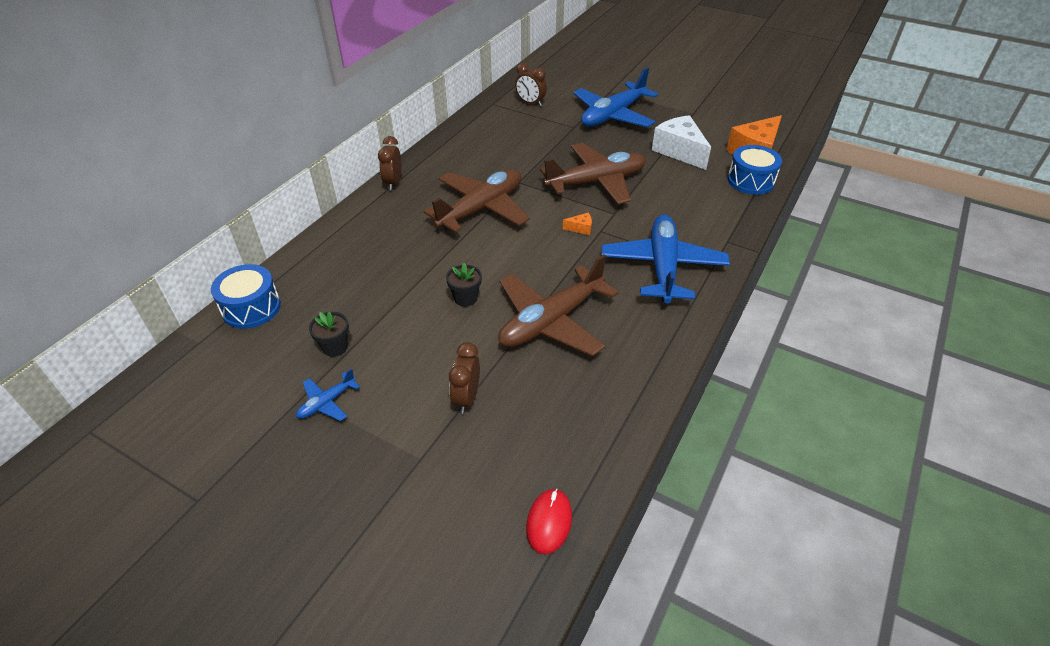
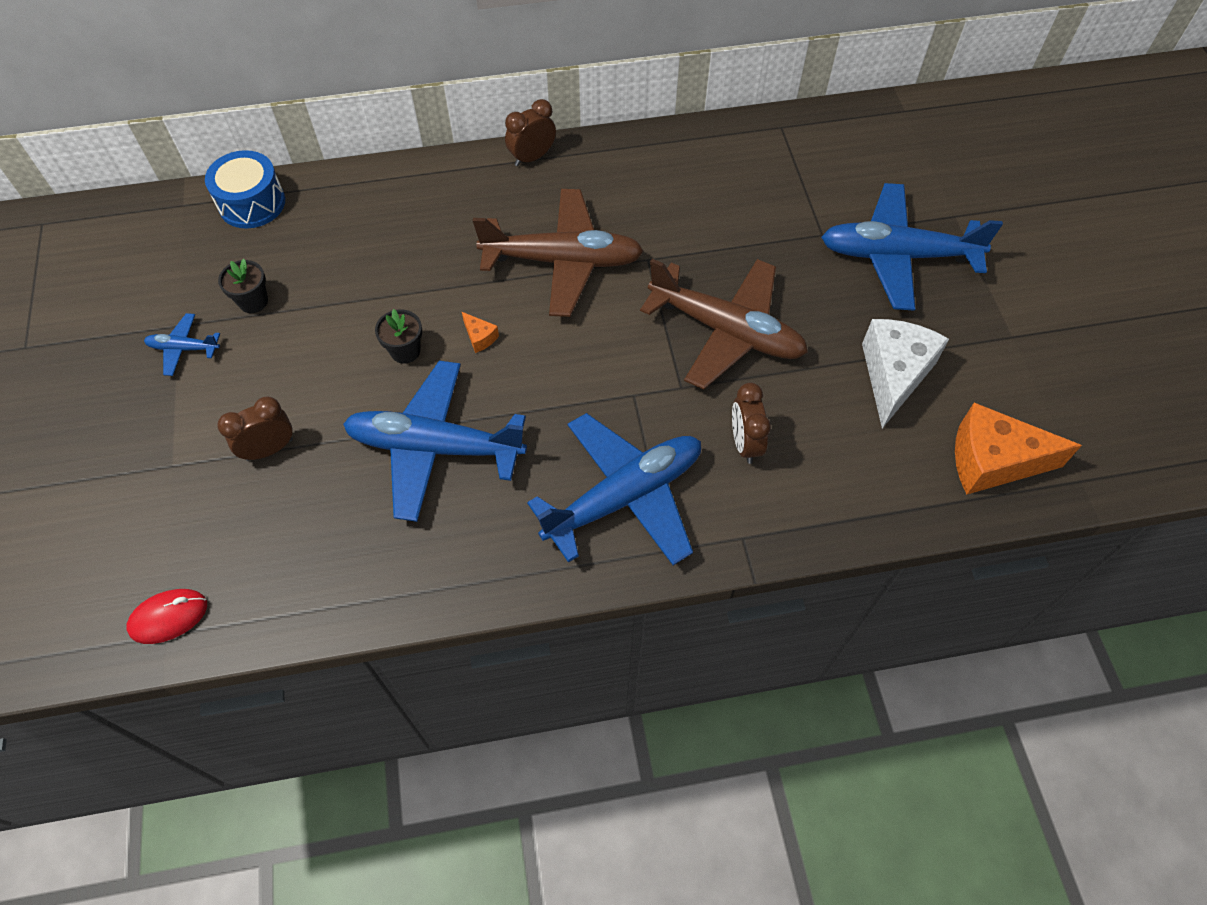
camera: 50 degrees right, 15 degrees up
brown plane [498,254,618,356] -> blue plane [343,361,527,522]
brown clock [515,63,547,106] -> brown clock moved to [732,382,771,464]
orange cheese [563,213,592,235] -> orange cheese moved to [462,312,499,353]
blue drum [728,145,782,195] -> none

